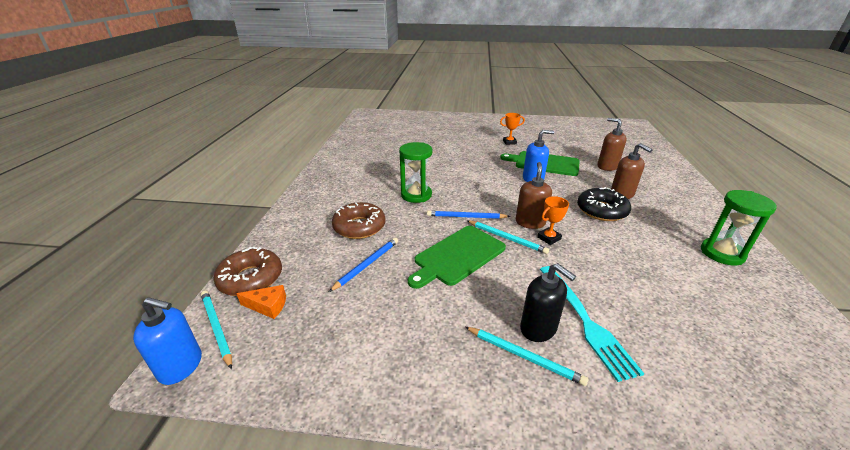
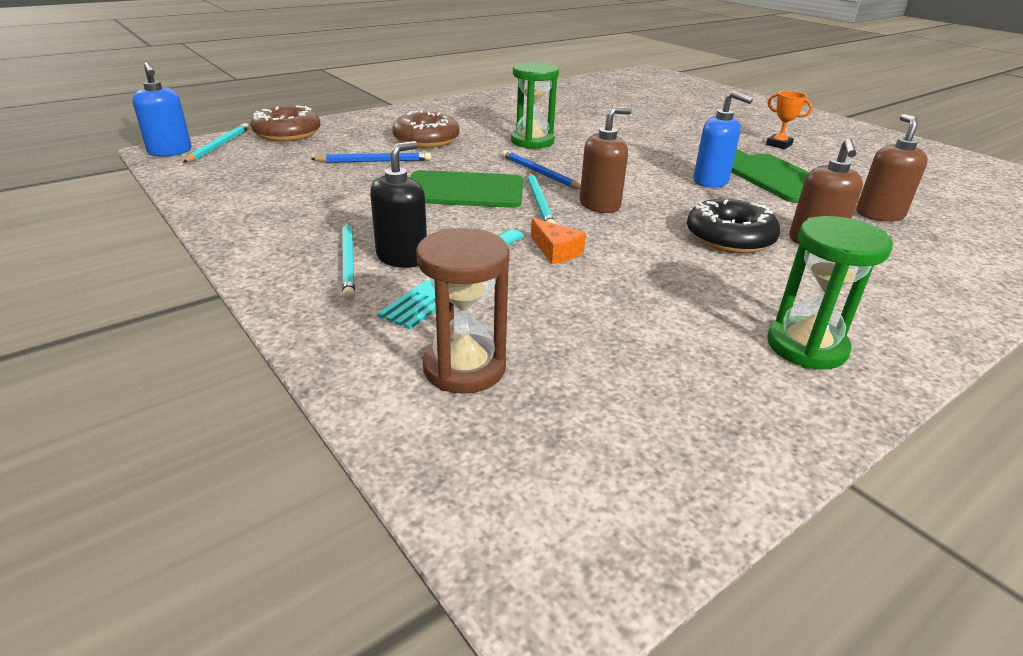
camera: 45 degrees right, 0 degrees up
orange cheese [237,285,286,319] -> orange cheese moved to [531,218,586,264]
black soap dispenser [520,263,576,342] -> black soap dispenser turned 150 degrees counterclockwise [370,141,427,268]
orange trophy [537,196,569,245] -> none
none -> brown hourglass [416,228,510,394]

